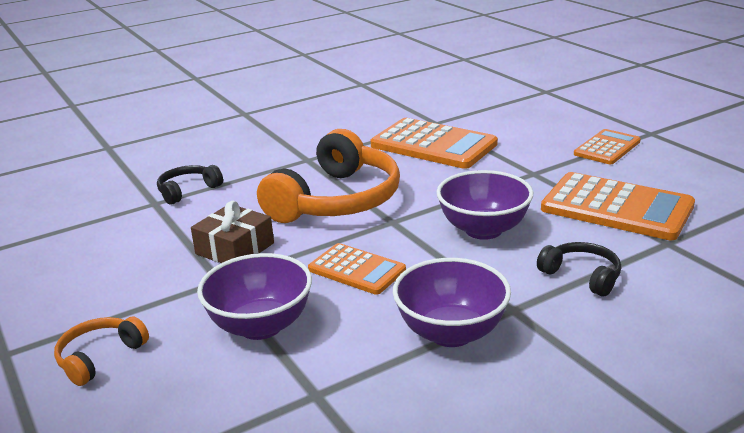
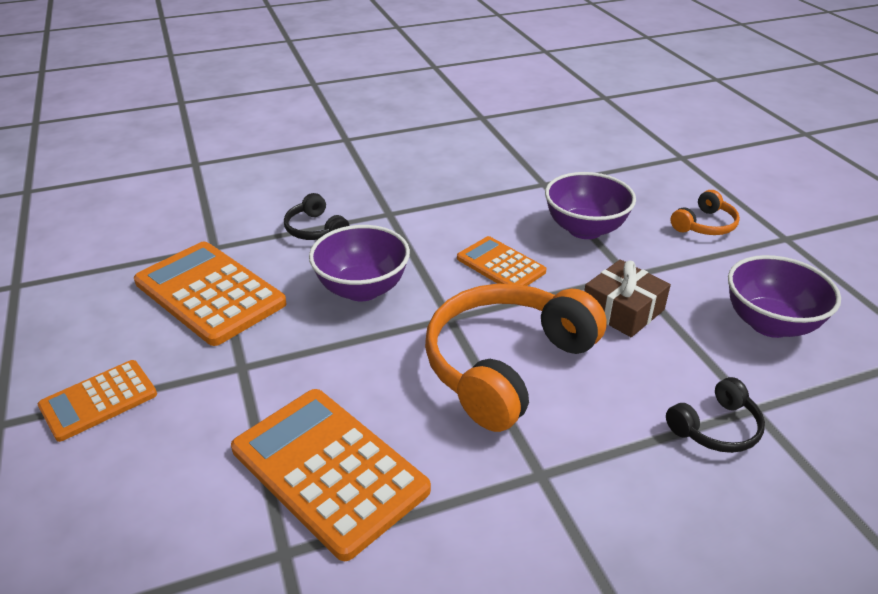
camera: 170 degrees left, 10 degrees up
purple bowl [393,258,511,347] -> purple bowl moved to [728,255,841,338]

